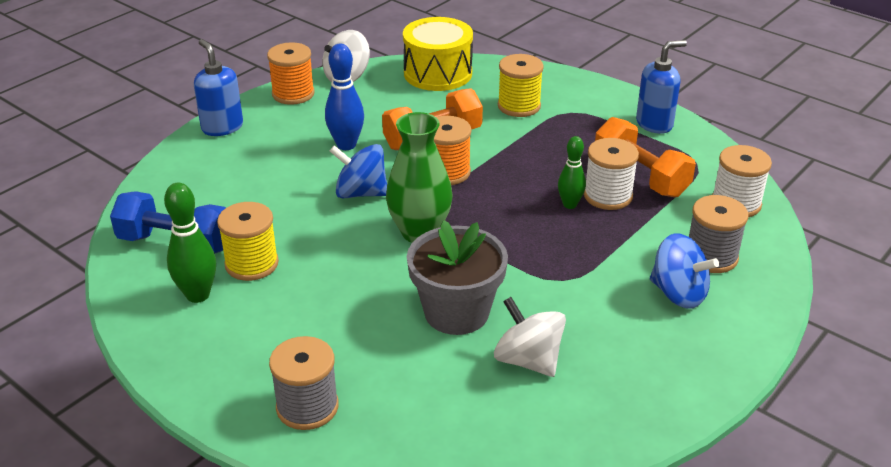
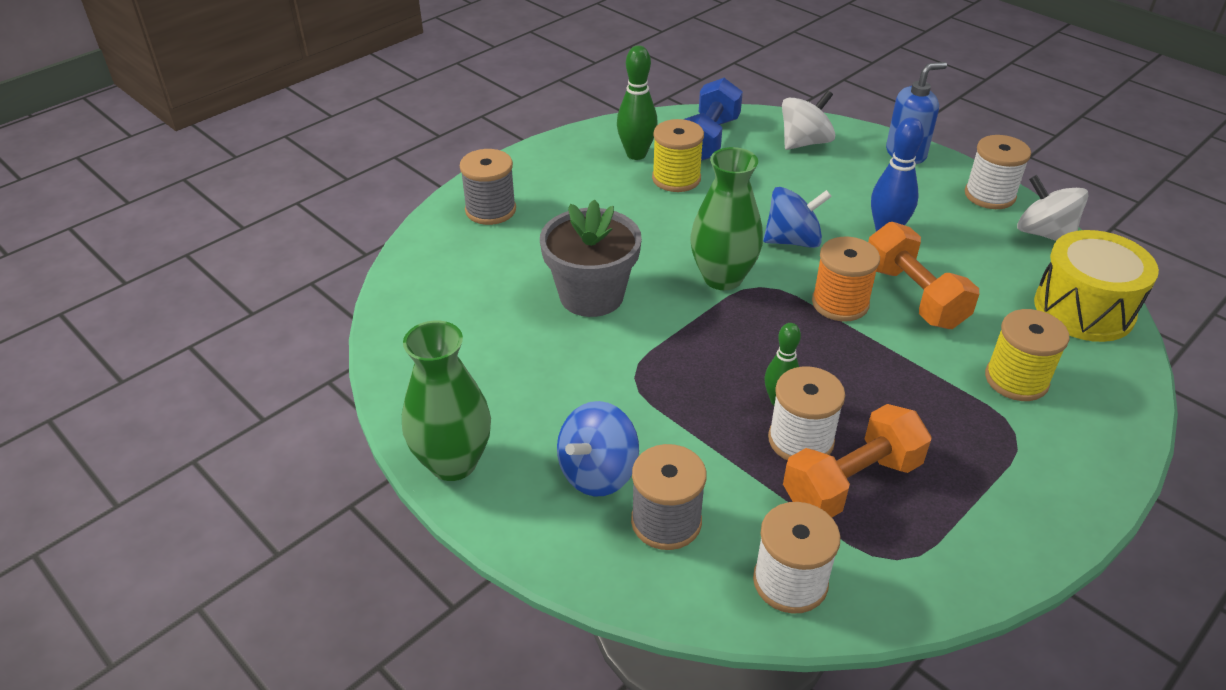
camera: 95 degrees right, 5 degrees up
orange spool [267,42,315,105] -> white spool [965,135,1031,209]
blue spinning top [330,144,387,198] -> blue spinning top turned 60 degrees clockwise [763,187,832,248]
white spinning top [494,297,566,377] -> white spinning top moved to [782,90,835,150]
blue soap dispenser [636,40,687,134] -> none
none -> green vase [402,320,491,481]

